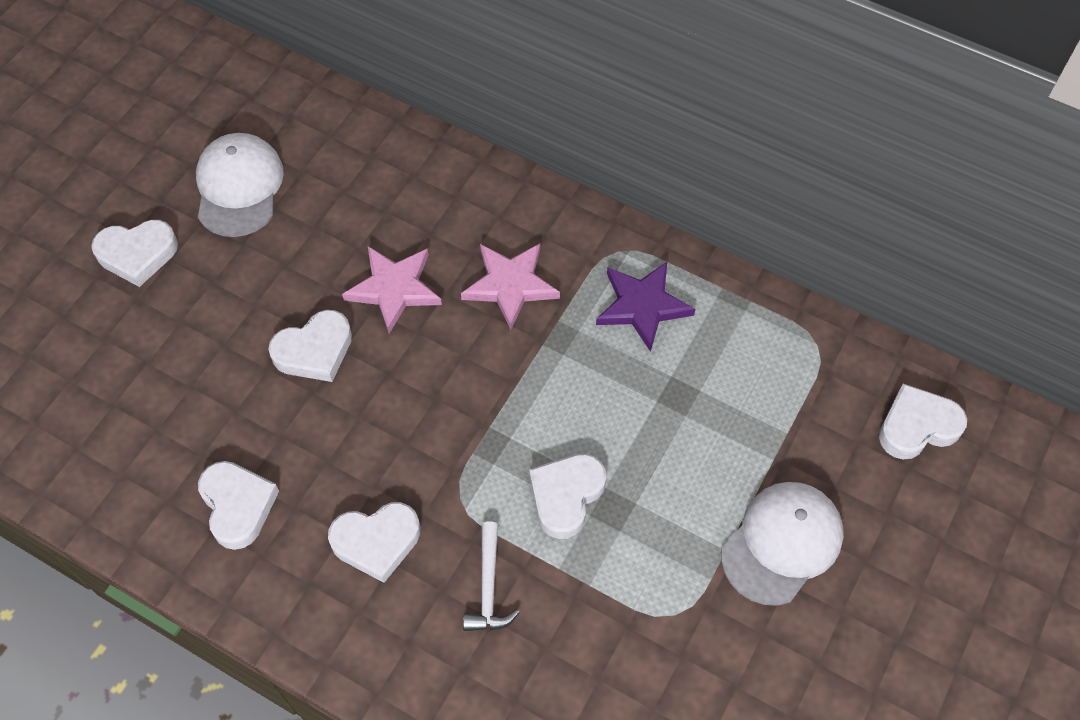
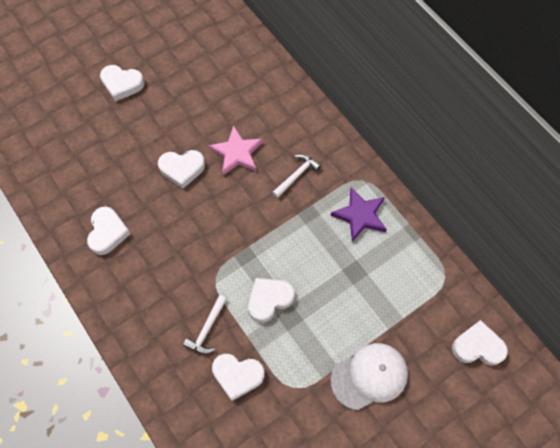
camera: 25 degrees right, 5 degrees up
white cap [196,133,284,237] -> none
white heart [328,502,420,583] -> white heart moved to [212,354,265,401]
pink star [461,244,560,330] -> white hammer [272,154,321,198]

